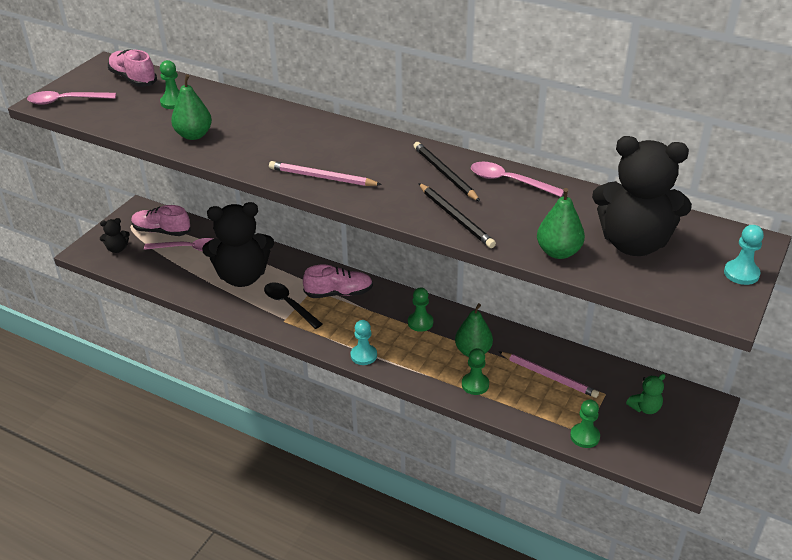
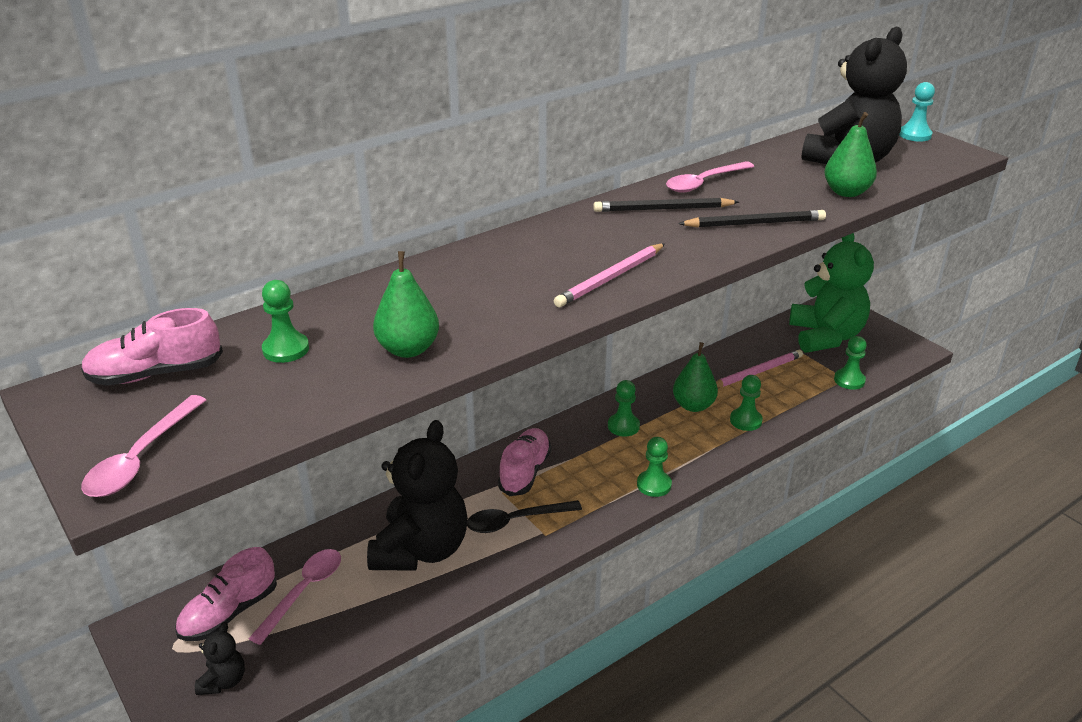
camera: 65 degrees left, 5 degrees down
turquoise pawn [351,320,377,365] -> green pawn [637,437,672,497]
green teddy bear [626,374,666,414] -> green teddy bear [789,233,874,353], size x2.32

